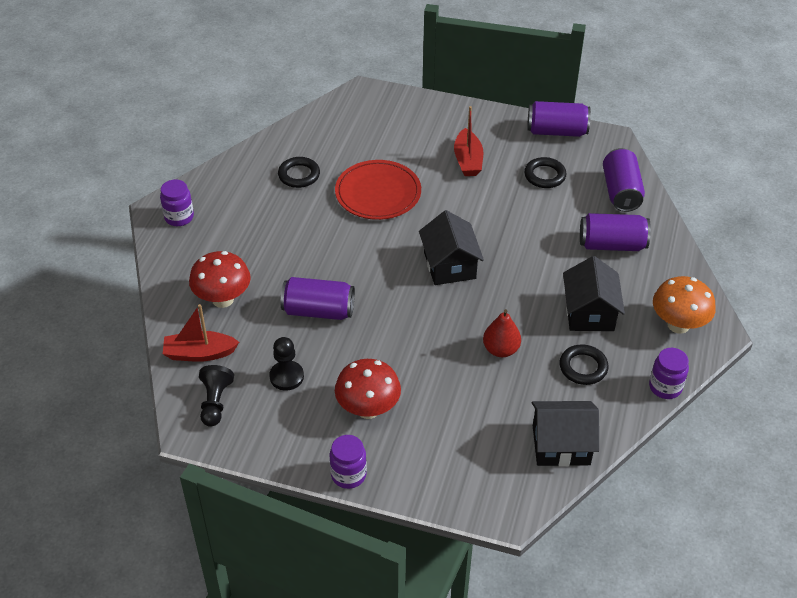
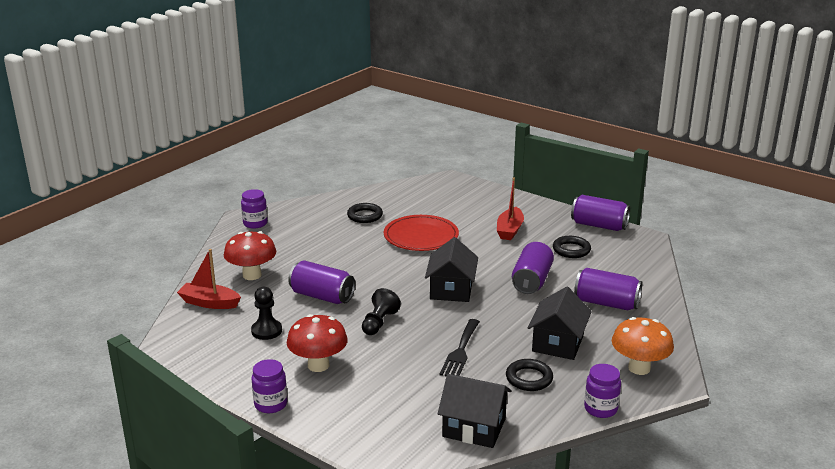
camera: 20 degrees right, 20 degrees down
black pawn [199,365,234,427] -> black pawn moved to [362,288,401,335]
red pear [483,309,521,357] -> black fork [439,319,480,376]
purple can [603,148,645,212] -> purple can moved to [512,242,554,294]

